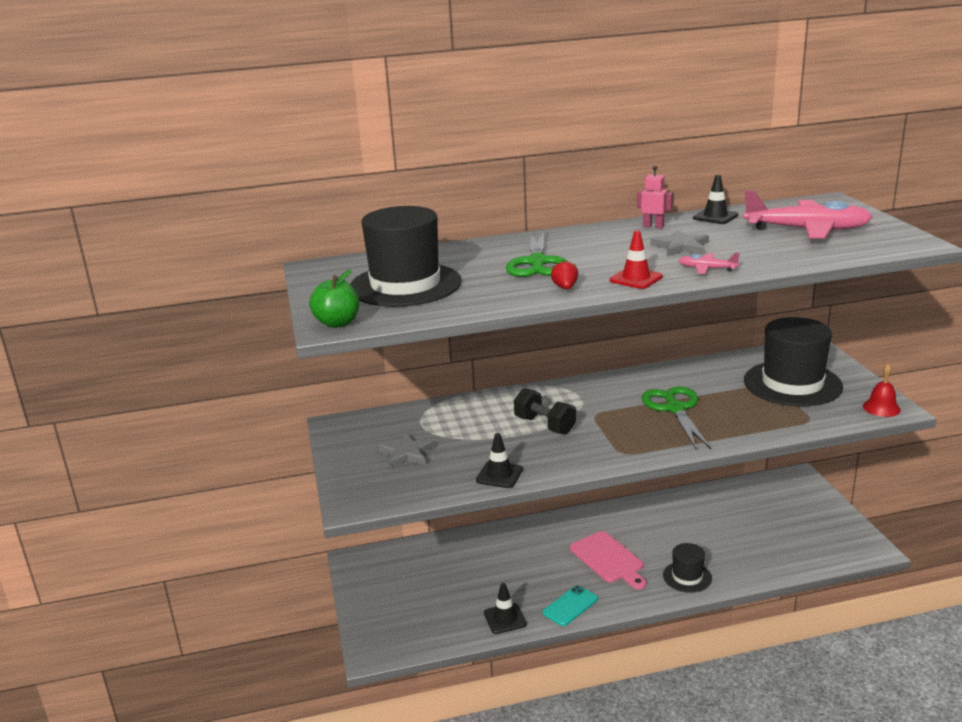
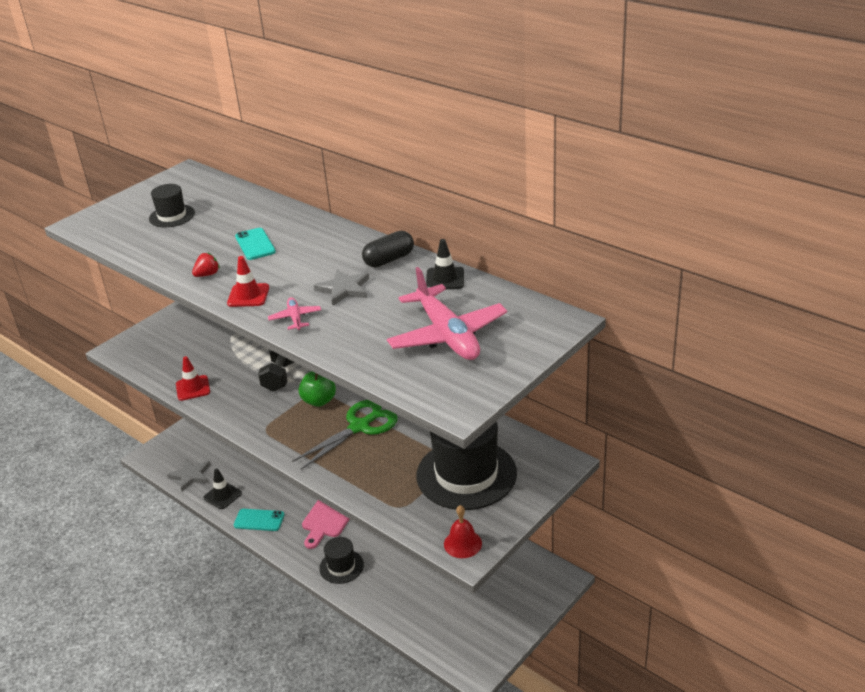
camera: 55 degrees right, 10 degrees up
green apple [309,270,359,328] -> green apple moved to [299,371,336,407]
black hat [350,206,462,307] -> black hat [149,184,195,227], size x0.50
grey star [379,433,435,468] -> grey star moved to [167,458,211,491]
black traffic cone [476,433,523,488] -> red traffic cone [176,356,210,401]
green scissors [506,229,568,277] -> turquoise phone [235,228,276,260]
pink robot [637,166,673,228] -> black capsule [362,231,414,267]

